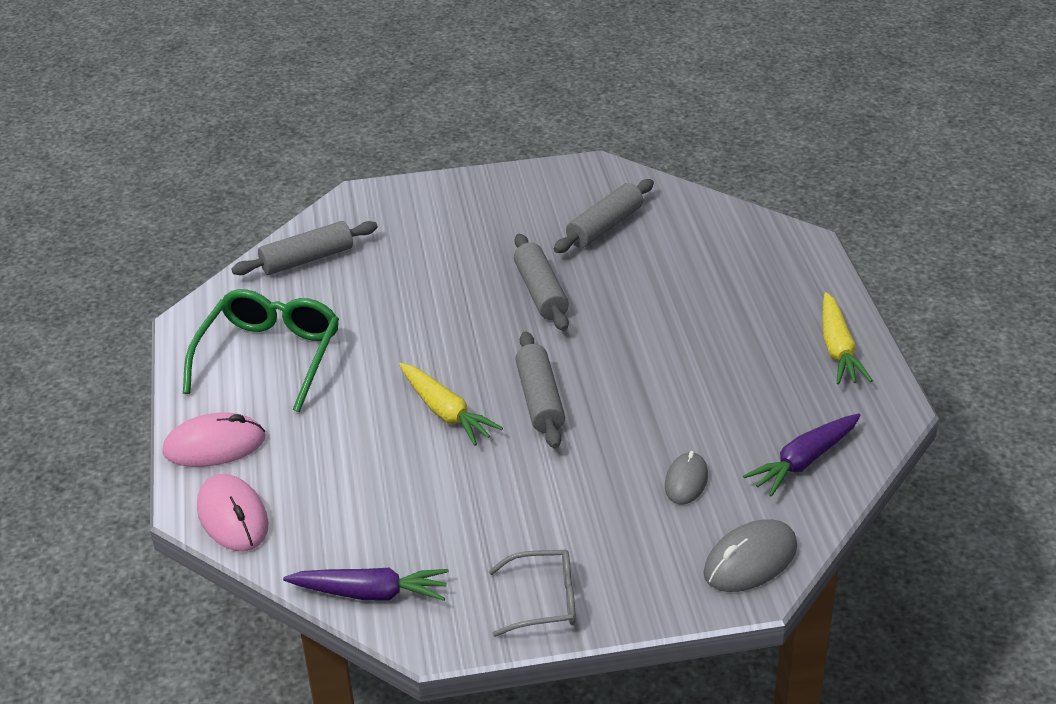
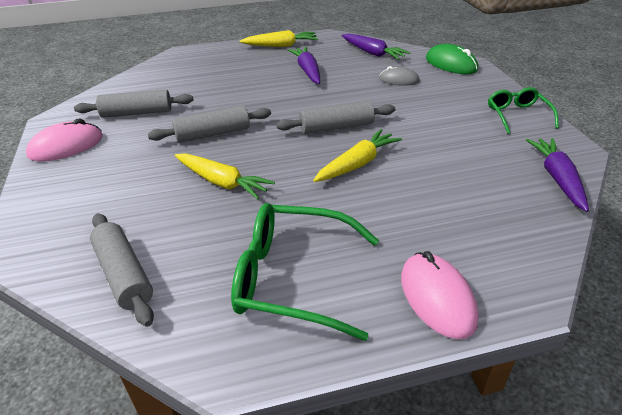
camera: 95 degrees left, 0 degrees up
pink mouse [197,474,269,551] -> pink mouse moved to [26,119,103,161]
grey glasses [489,550,576,637] -> green glasses [488,87,559,134]
grey rolling pin [554,179,654,253] -> grey rolling pin turned 45 degrees counterclockwise [74,89,193,118]
grey mouse [703,519,797,592] -> green mouse [426,44,478,74]
none -> yellow carrot [175,153,275,200]
none -> purple carrot [288,47,320,84]

